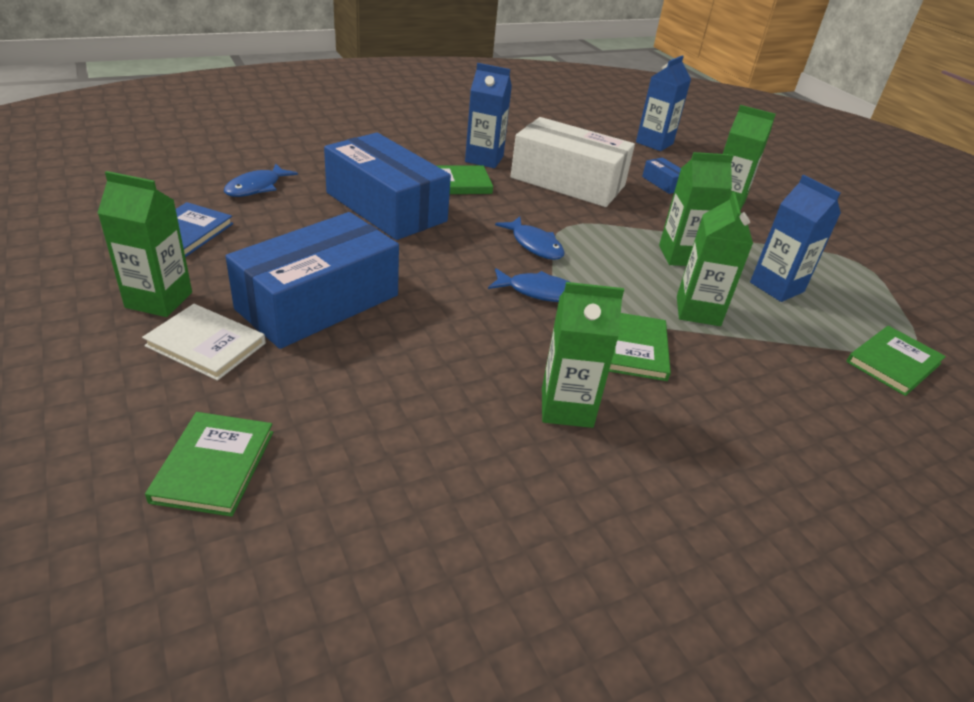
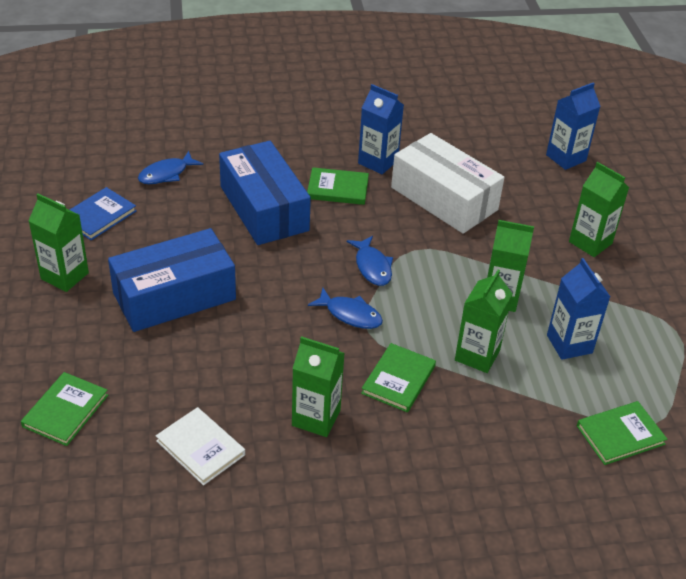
camera: 20 degrees right, 5 degrees up
white book [142,304,266,381] -> white book moved to [156,407,245,486]
blue box [642,157,681,194] -> none

